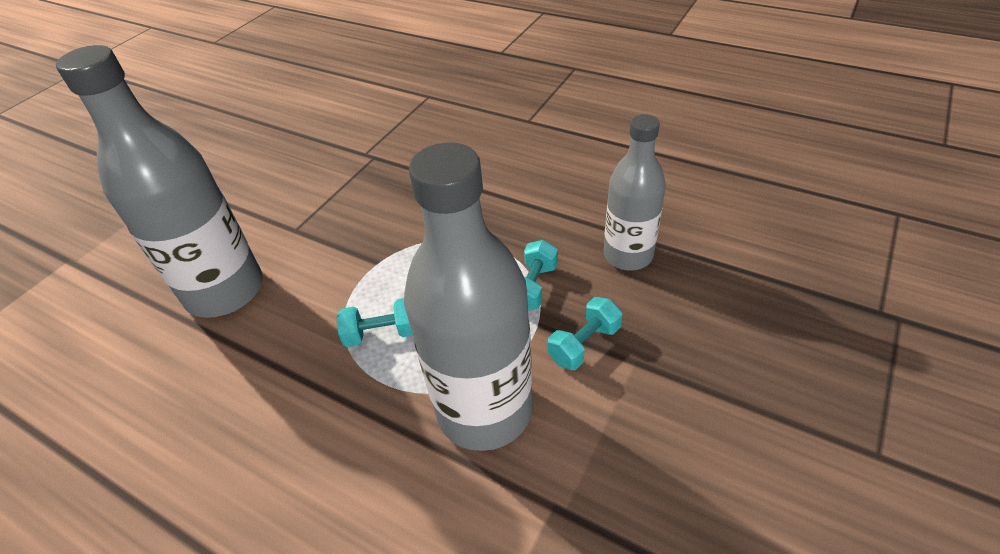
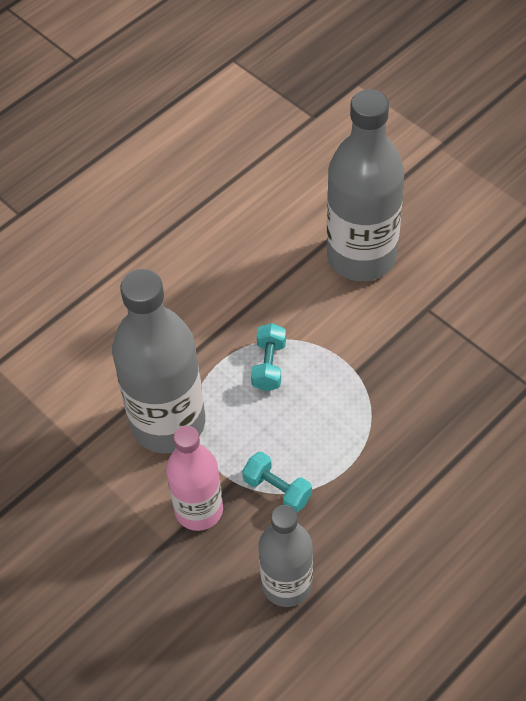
camera: 105 degrees right, 10 degrees up
turquoise dumbbell [548,297,622,370] -> pink bottle [166,426,223,531]

